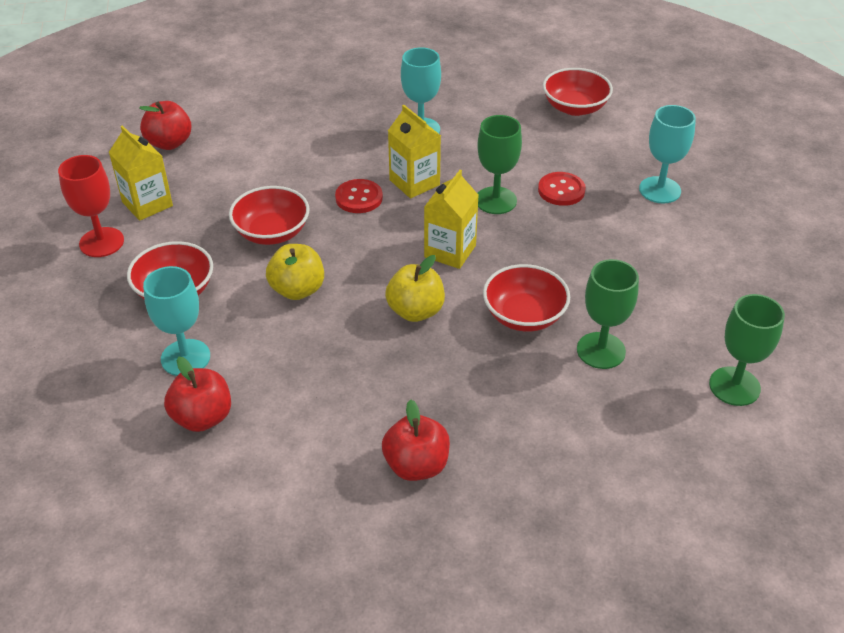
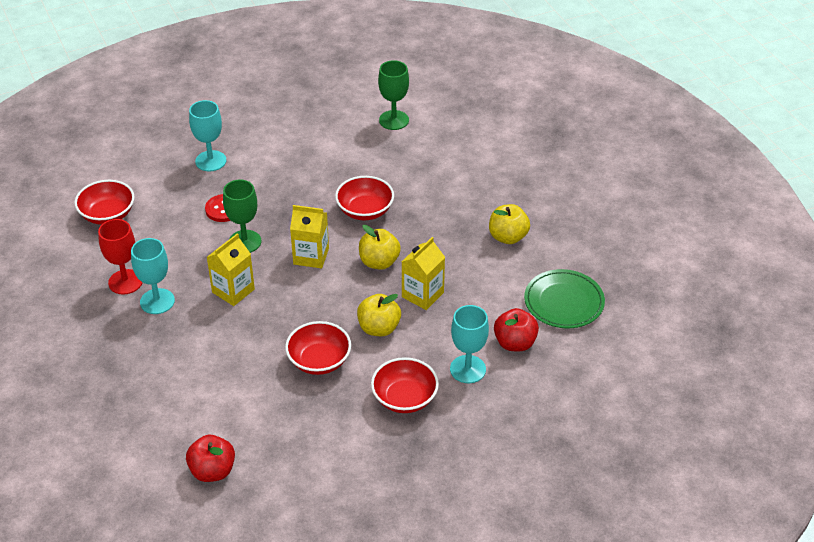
camera: 105 degrees left, 0 degrees up
red goblet [58,155,124,257] -> red goblet moved to [98,219,143,295]
yellow carton [109,125,173,221] -> yellow carton moved to [402,237,445,310]
red button [335,179,383,213] -> none
red apple [382,399,450,481] -> yellow apple [489,204,530,244]
green goblet [577,259,639,369] -> none
none -> green plate [524,269,605,328]

